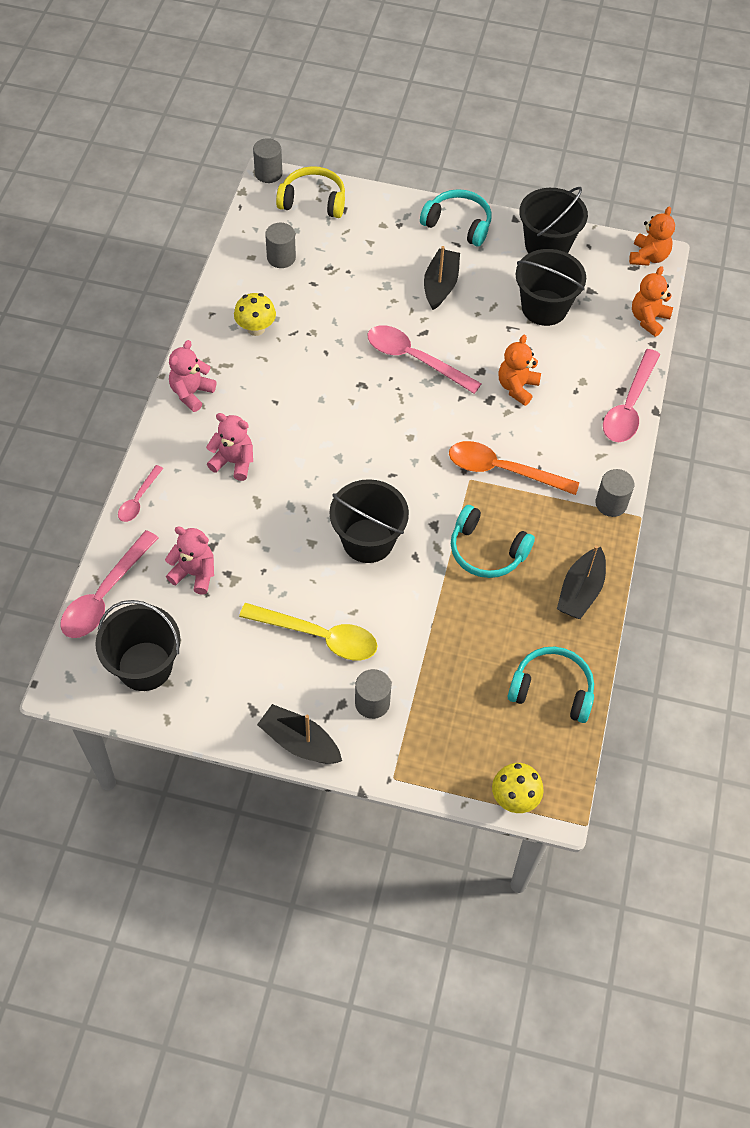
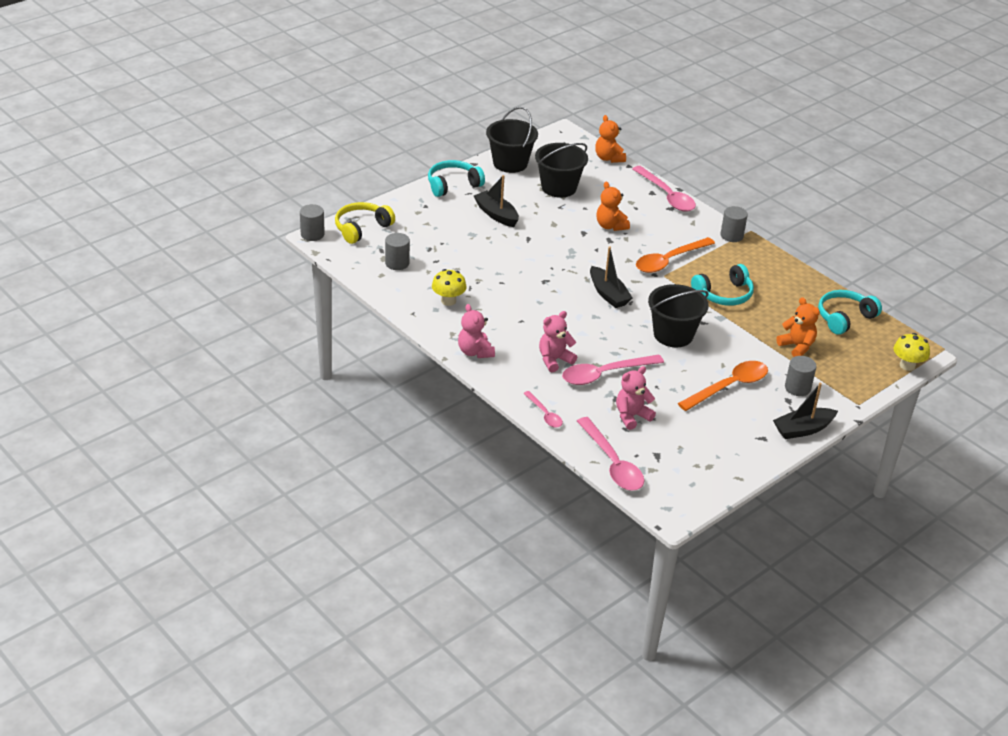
camera: 55 degrees left, 20 degrees down
black bucket [95,600,181,691] -> none
yellow spoon [239,603,378,660] -> orange spoon [678,361,768,411]
pink spoon [367,325,482,394] -> pink spoon moved to [562,355,664,385]
black boat [557,545,606,619] -> black boat moved to [590,247,633,308]
orange teddy bear [629,206,675,266] -> orange teddy bear moved to [776,297,820,357]

